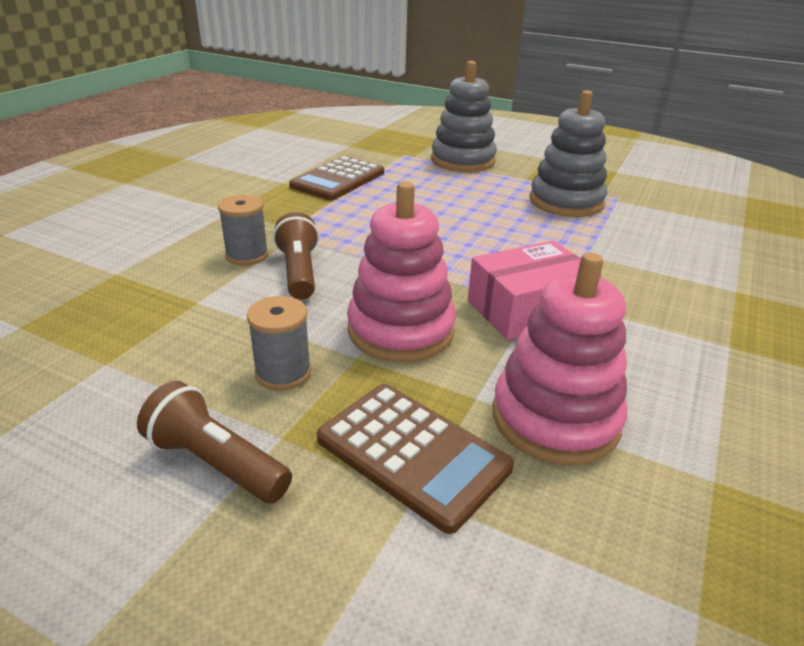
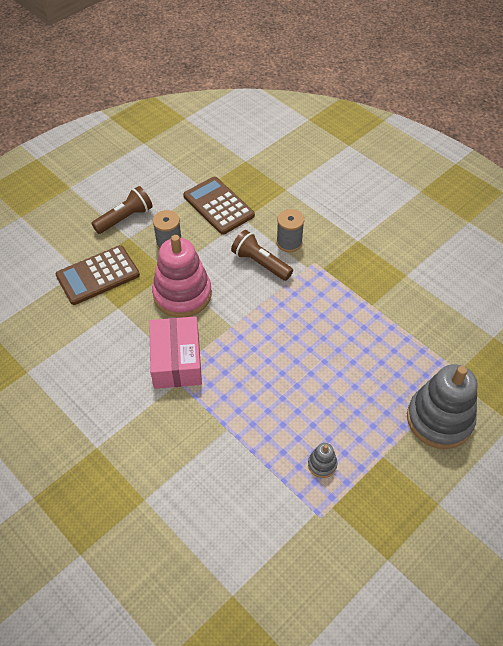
camera: 110 degrees right, 20 degrees up
brown flashlight [273,212,319,300] -> brown flashlight turned 150 degrees counterclockwise [231,230,293,281]
brown calculator [289,156,384,200] -> brown calculator moved to [183,177,255,235]
pink stacking toy [492,252,627,465] -> none
grey stacking toy [529,90,607,217] -> grey stacking toy [308,443,338,478], size x0.42

